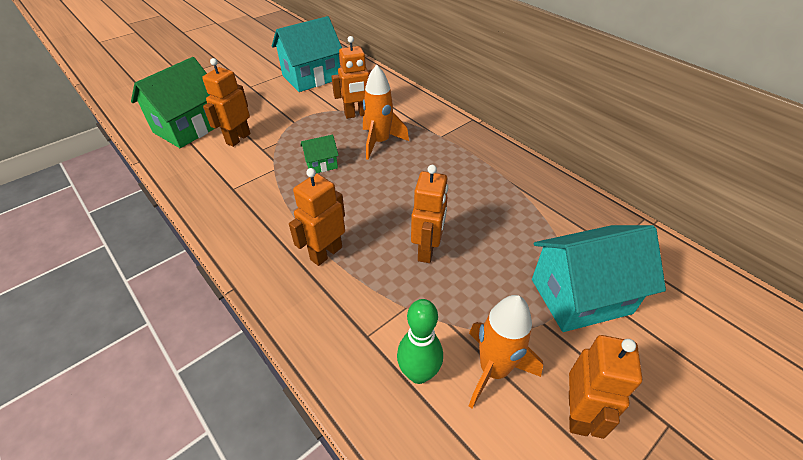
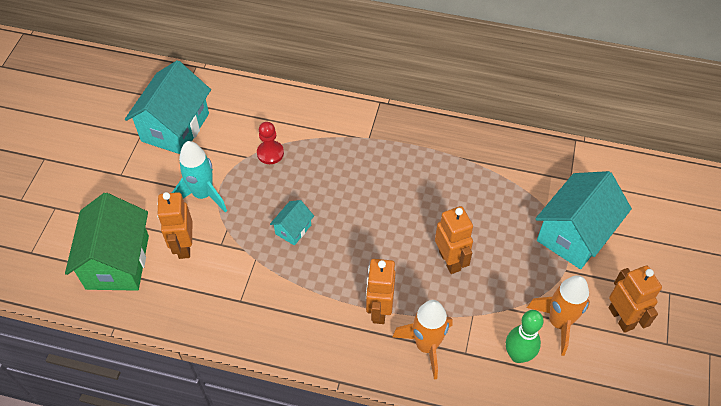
camera: 35 degrees left, 10 degrees up
green house [300,135,339,173] -> turquoise house [270,200,314,246]
orange robot [331,36,373,119] -> red pawn [257,122,284,164]
orange rocket [363,65,409,160] -> orange rocket moved to [393,300,453,380]
none -> turquoise rocket [172,141,227,212]

